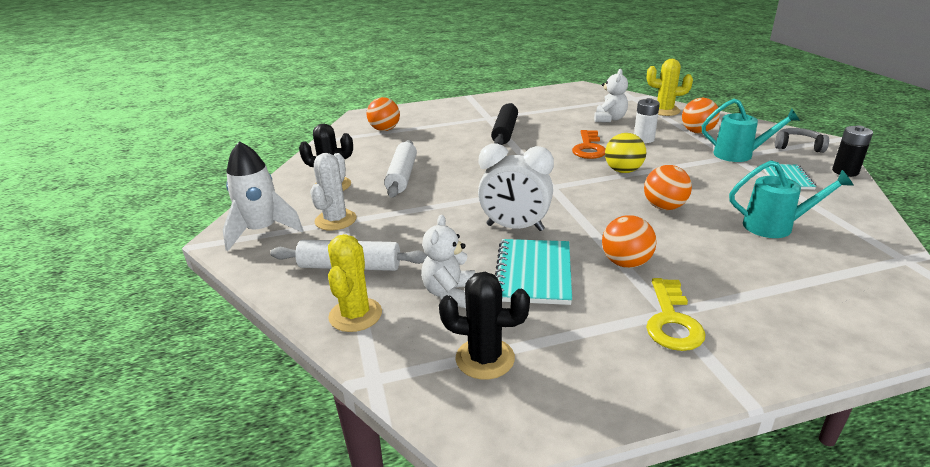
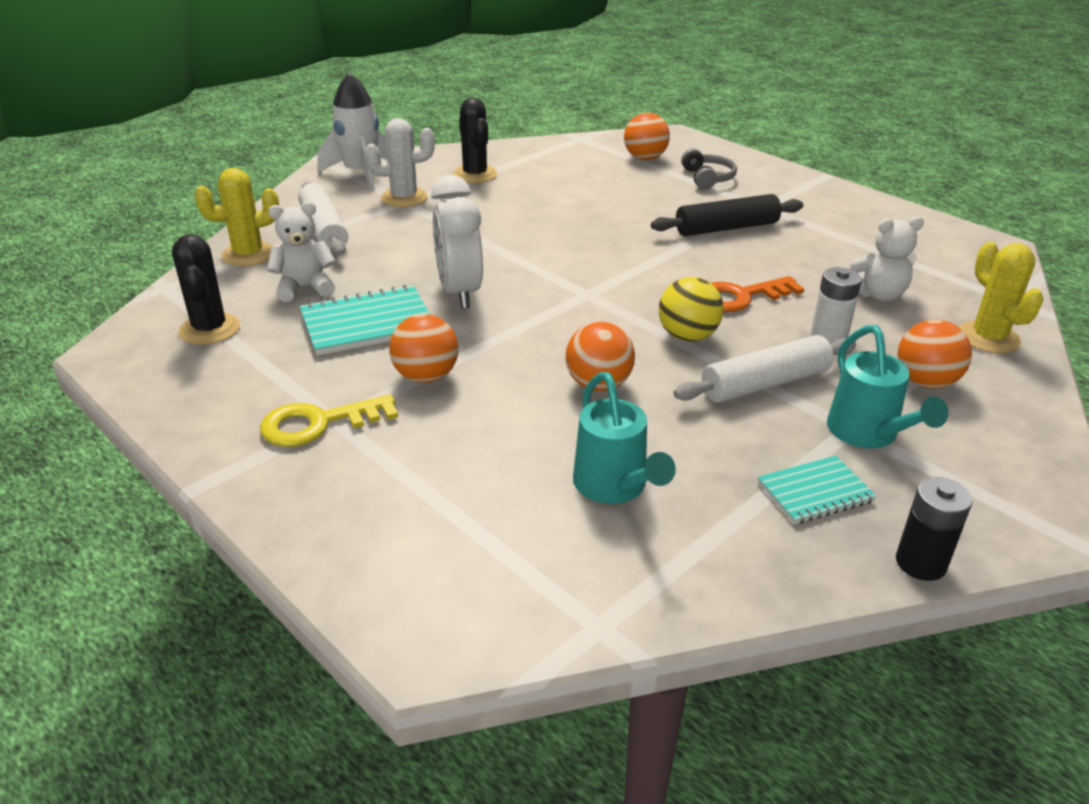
camera: 60 degrees right, 5 degrees up
white rolling pin [384,140,417,198] -> white rolling pin moved to [674,335,856,403]
grey headphones [775,128,829,153] -> grey headphones moved to [681,149,737,190]

